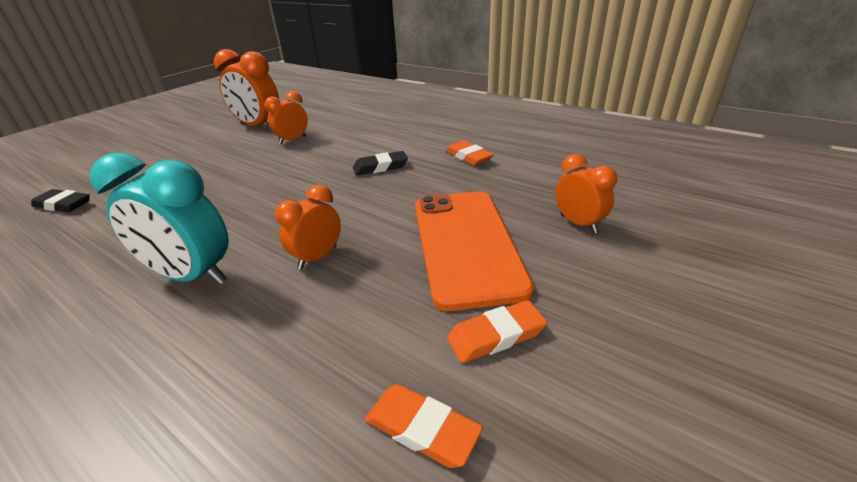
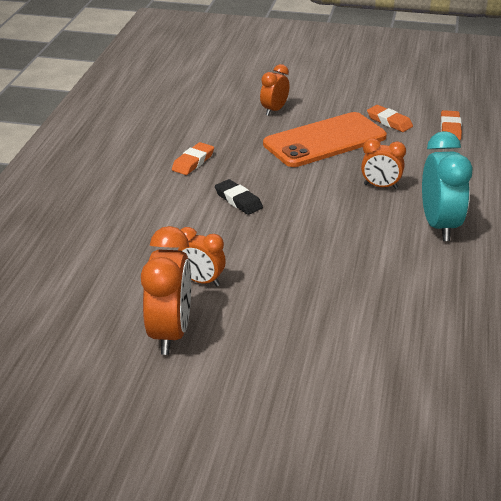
camera: 115 degrees left, 0 degrees up
black eraser [31,189,90,212] -> none

